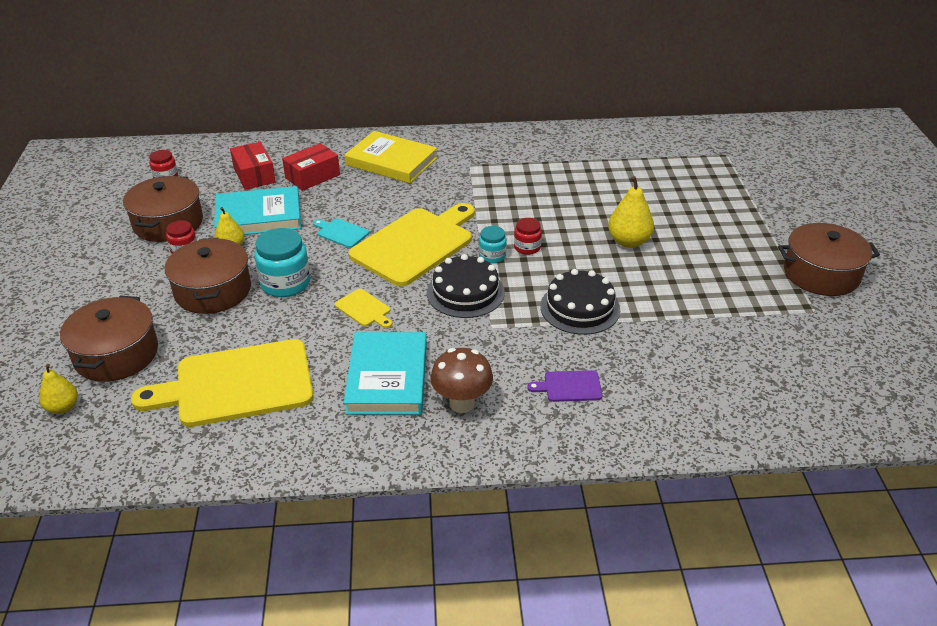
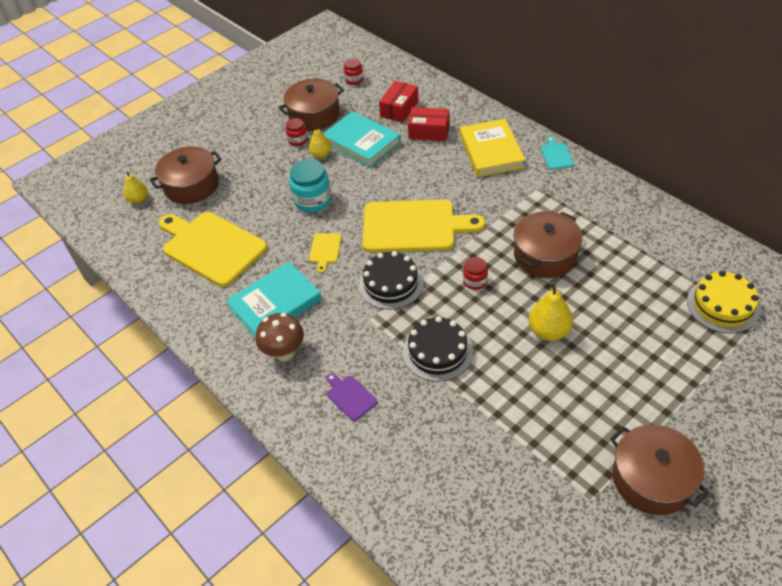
camera: 55 degrees right, 10 degrees up
brown pot [165,238,251,314] -> brown pot moved to [514,211,583,278]
turquoise cutting board [313,218,369,248] -> turquoise cutting board moved to [541,136,574,170]
turquoise jar [479,226,507,263] -> none
none -> yellow cake [687,271,760,333]

